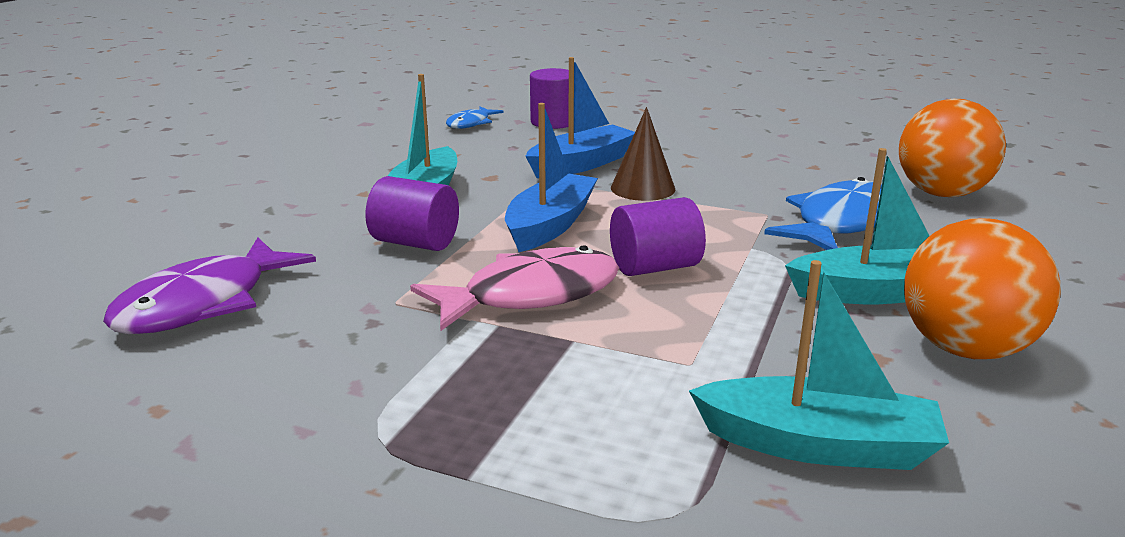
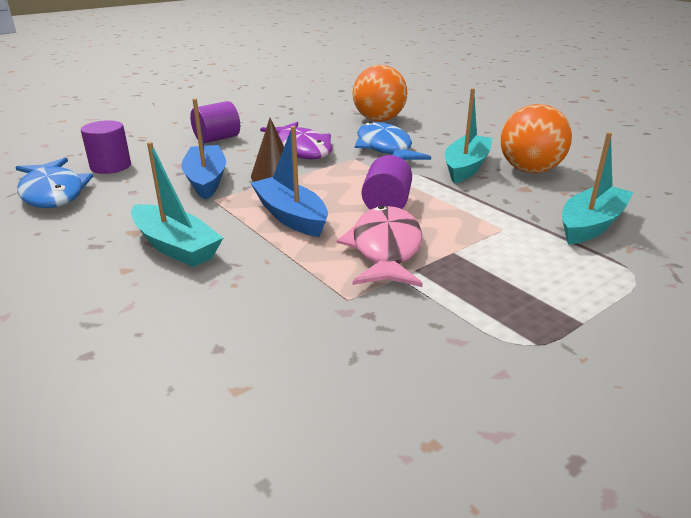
camera: 60 degrees left, 5 degrees up
purple fish [103,238,316,334] -> purple fish moved to [260,122,332,159]
purple cylinder [365,176,459,251] -> purple cylinder moved to [190,101,240,144]
blue fish [446,106,504,129] -> blue fish [15,157,93,208], size x1.85

